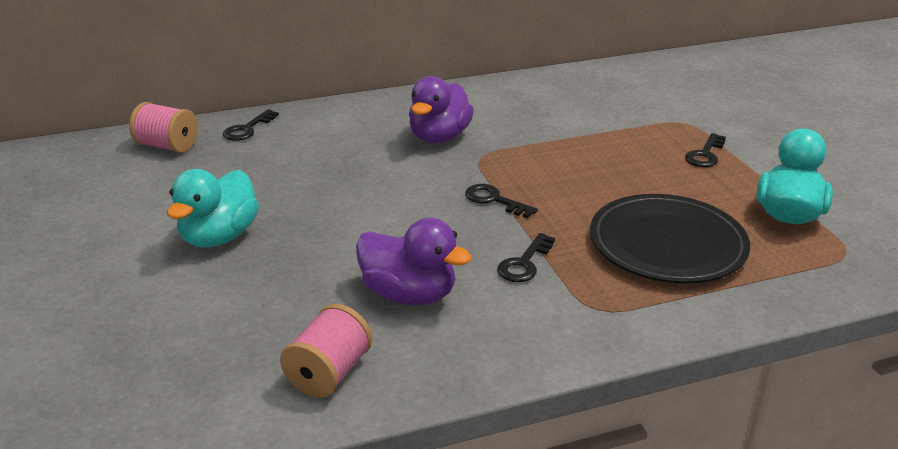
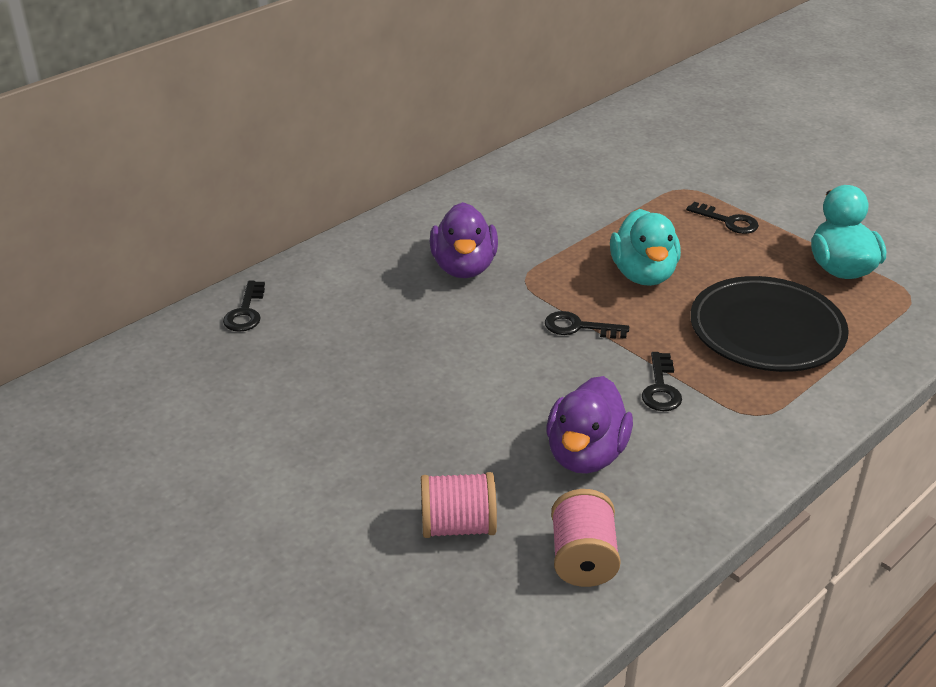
camera: 25 degrees left, 5 degrees up
pink spool [129,102,198,153] -> pink spool moved to [421,472,497,538]
turquoise duck [167,169,259,248] -> turquoise duck moved to [610,209,681,286]
purple duck [356,218,472,306] -> purple duck turned 105 degrees clockwise [546,376,633,474]
black key [685,133,726,167] -> black key turned 60 degrees counterclockwise [686,202,759,234]

